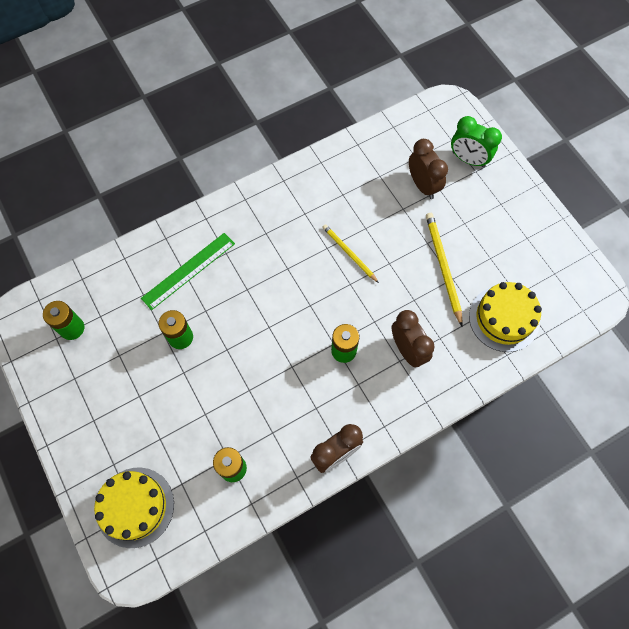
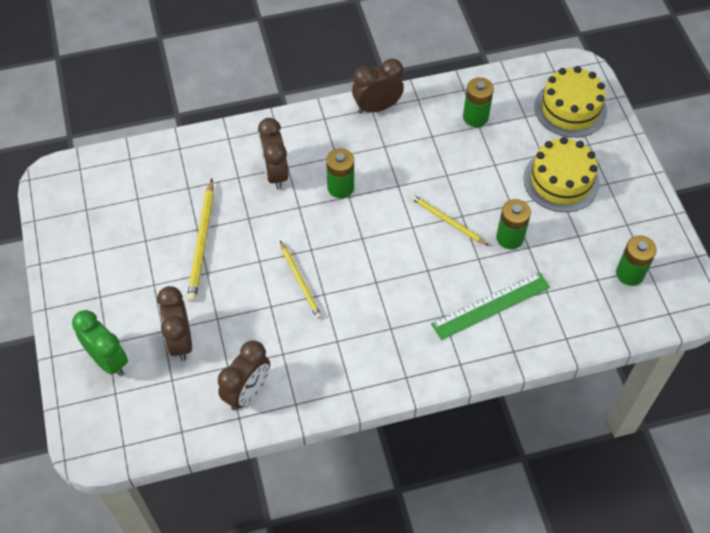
camera: 165 degrees left, 10 degrees down
yellow cake [469,282,542,352] -> yellow cake moved to [523,137,600,212]
none -> brown clock [218,340,270,410]
none -> yellow pencil [411,194,489,246]

